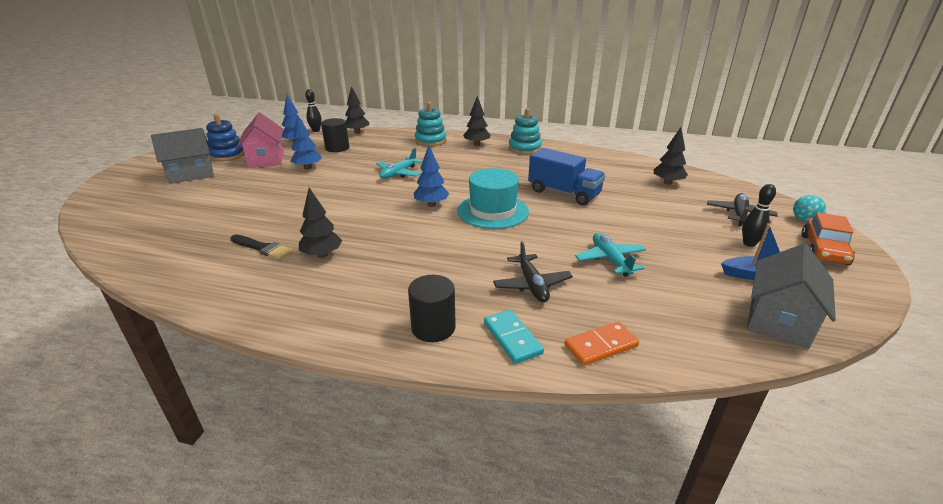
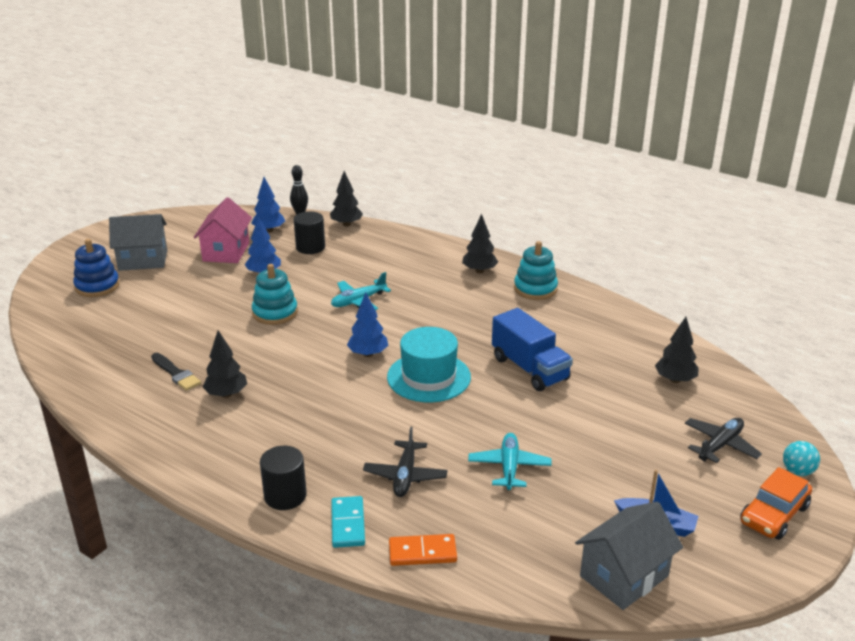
camera: 20 degrees right, 0 degrees up
blue stacking toy [206,114,245,161] -> blue stacking toy moved to [73,239,120,297]
turquoise stacking toy [415,102,446,146] -> turquoise stacking toy moved to [252,264,298,325]
black bowling pin [742,184,776,247] -> none

